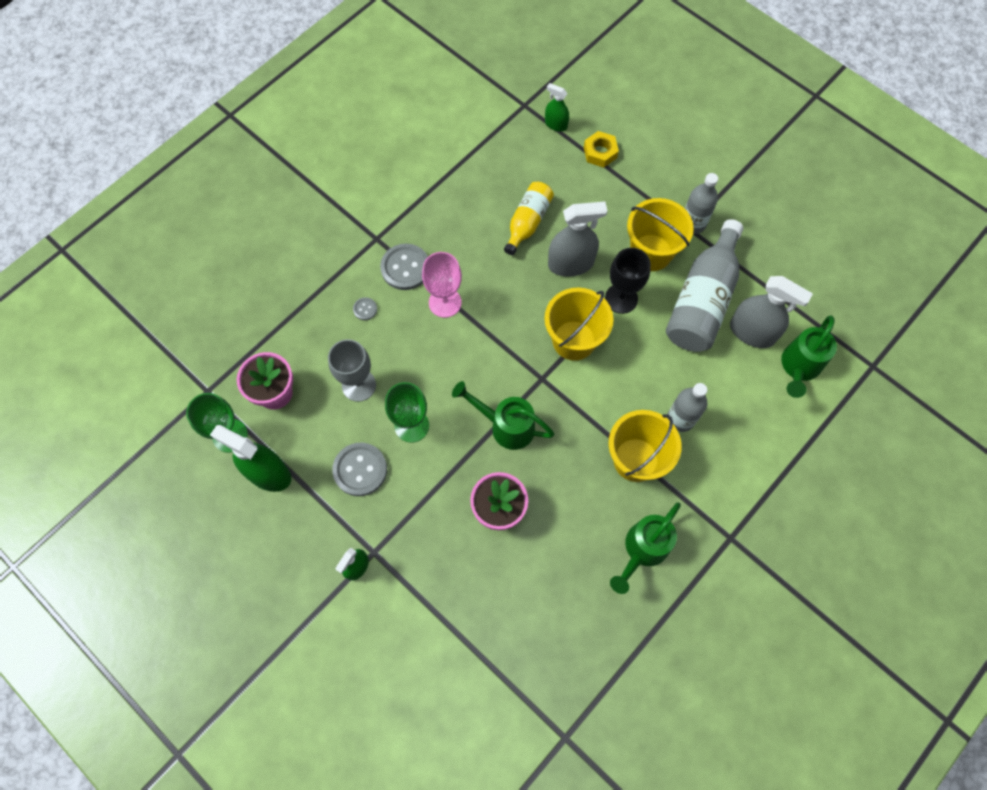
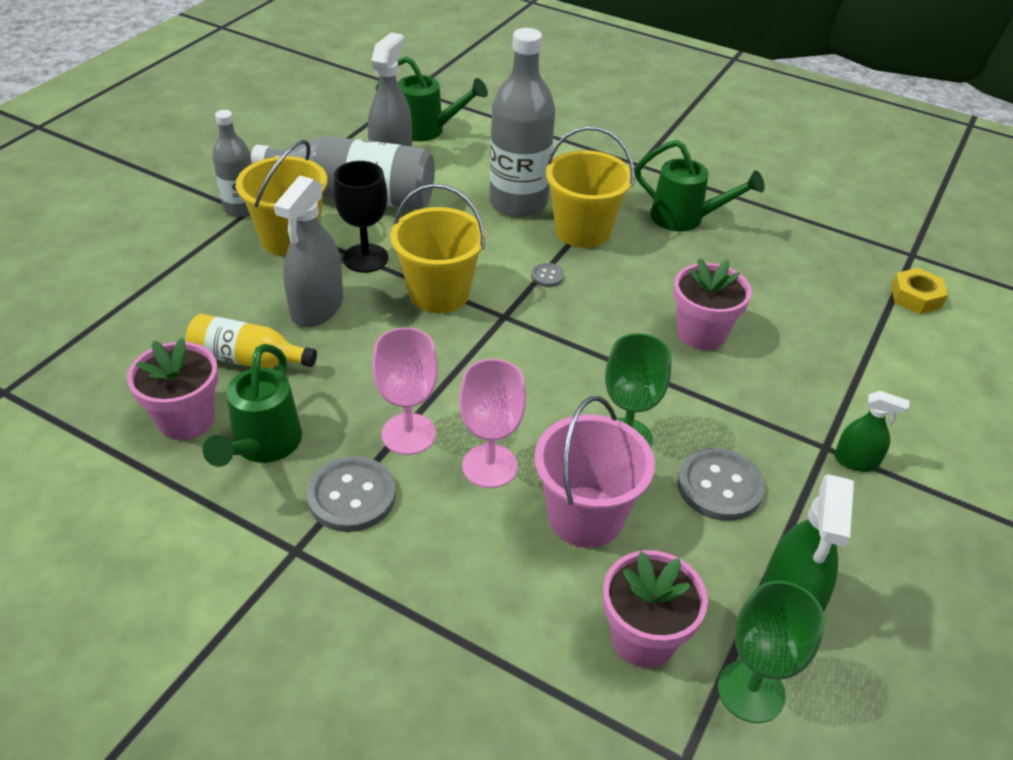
camera: 105 degrees left, 25 degrees down
grey goblet [328,339,376,402] -> pink bucket [534,396,655,548]
grey button [353,297,377,320] -> grey button moved to [531,263,564,287]
green watering can [452,381,554,450] -> green watering can moved to [203,344,302,467]
green spray bottle [545,83,569,132] -> none
grey spray bottle [548,201,608,277] -> grey spray bottle turned 135 degrees counterclockwise [274,176,343,327]
yellow nut [584,131,619,168] -> yellow nut moved to [891,268,948,314]
grey bottle [667,383,708,432] -> grey bottle [489,28,555,217], size x1.71
none -> pink flower pot [127,338,218,440]
none -> pink goblet [459,359,526,488]

